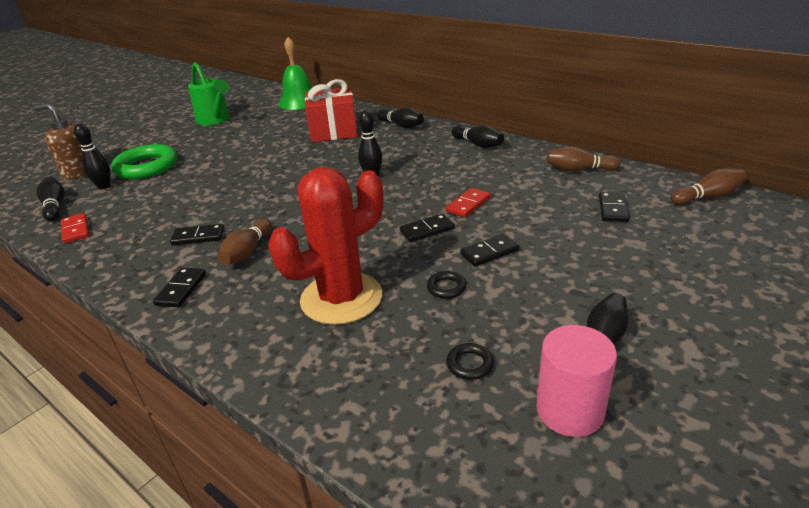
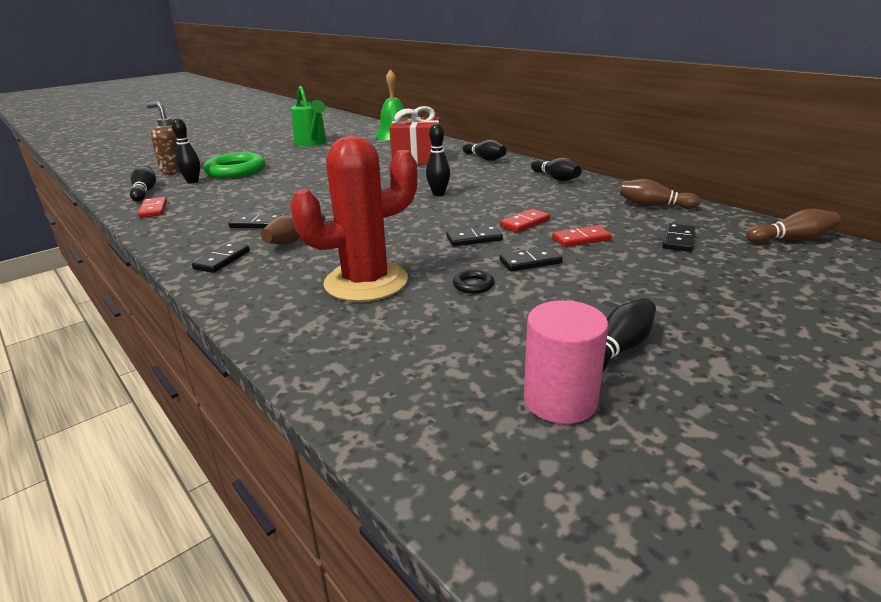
camera: 10 degrees right, 5 degrees down
black ring [446,343,494,380] -> none
none -> red domino [552,225,612,247]

